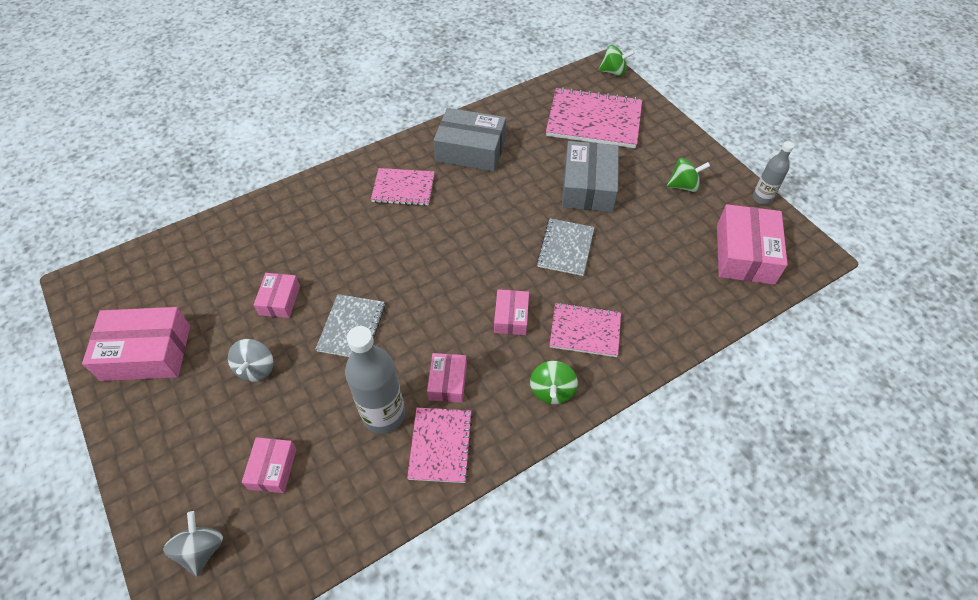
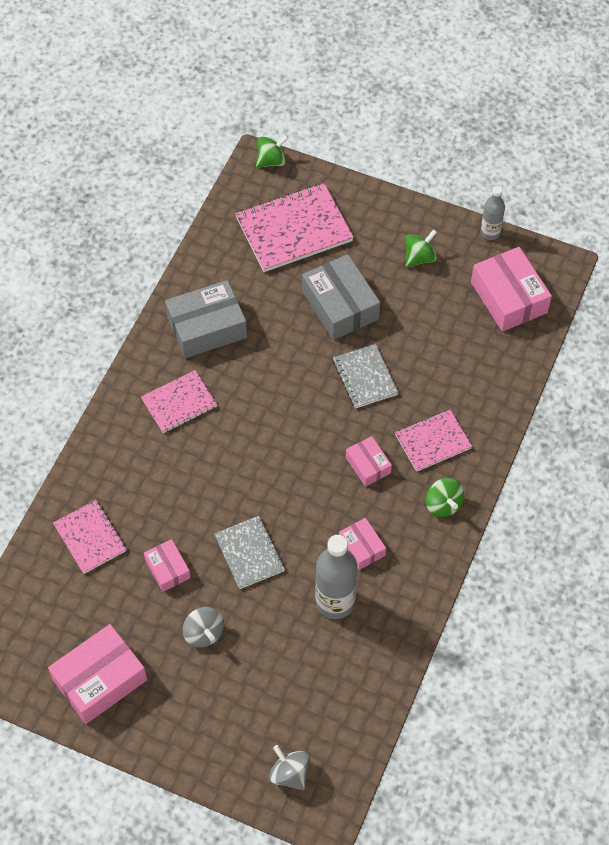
camera: 35 degrees left, 5 degrees up
pink box [242,437,297,493] -> none
pink notebook [407,408,473,483] -> pink notebook moved to [53,500,127,574]

